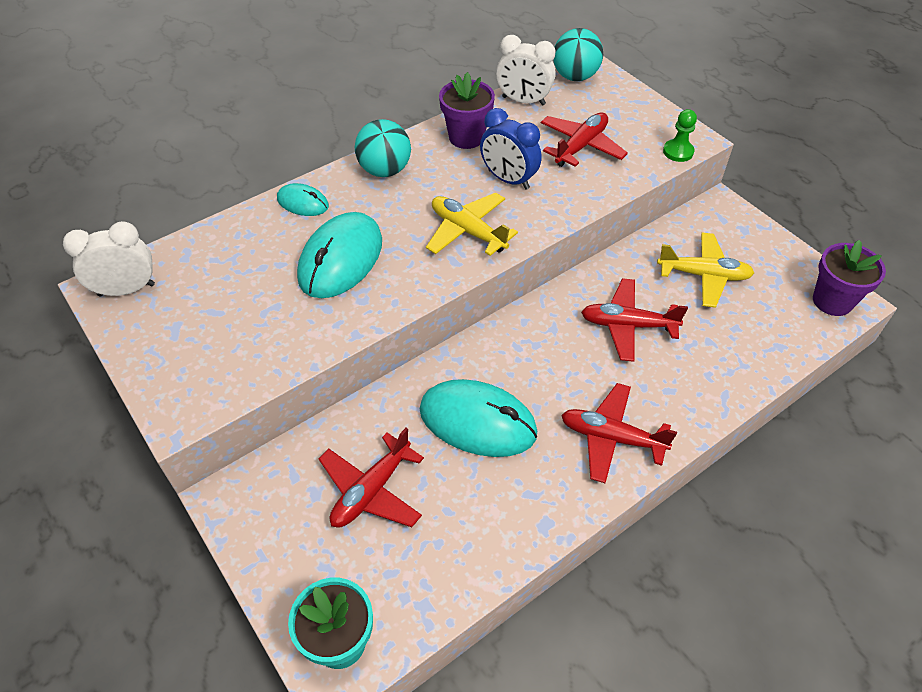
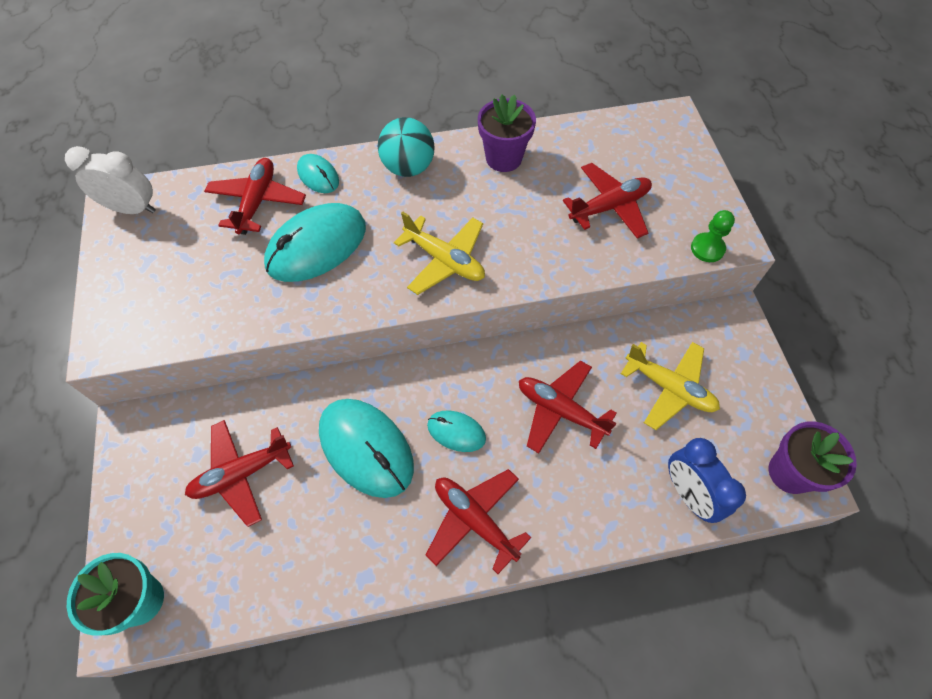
camera: 25 degrees right, 10 degrees up
yellow plane [426,193,518,256] -> yellow plane turned 150 degrees clockwise [394,212,485,295]
blue clock [480,108,542,189] -> blue clock moved to [668,438,746,523]
white clock [496,35,556,106] -> none
turquoise ball [553,28,603,81] -> none
none -> red plane [204,158,306,235]
none -> turquoise mouse [427,410,486,452]

